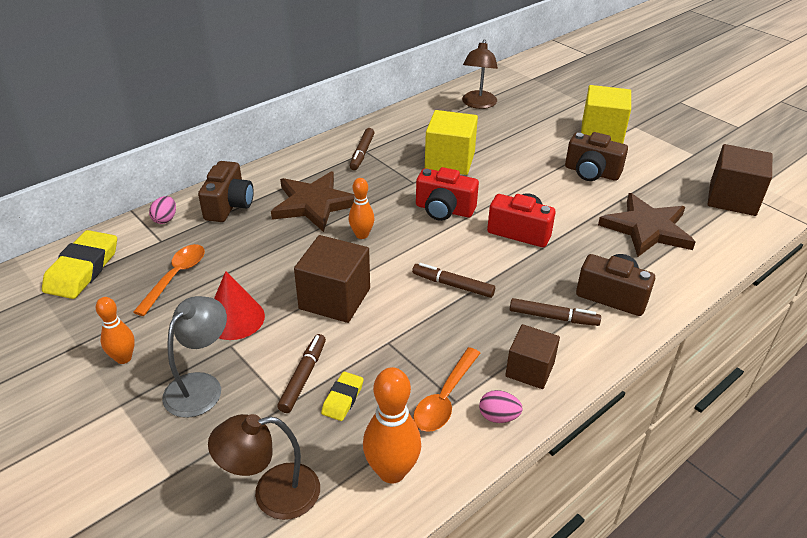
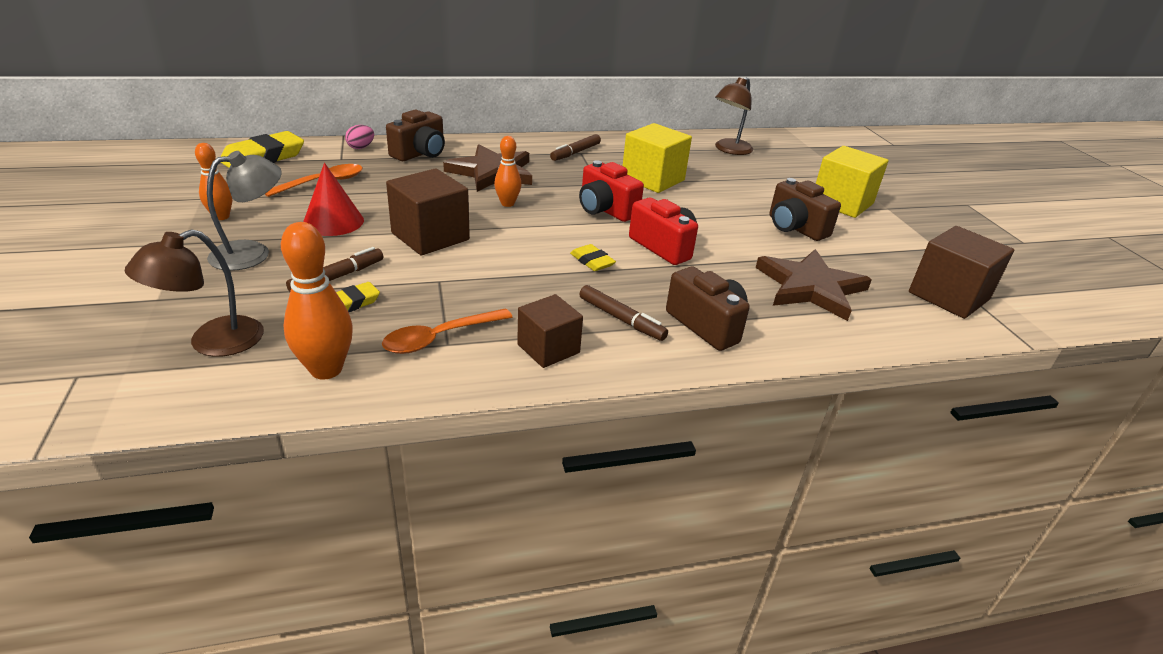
camera: 25 degrees right, 5 degrees down
brown lamp [208,414,320,520] -> brown lamp turned 60 degrees counterclockwise [125,229,264,357]
brown marker [412,263,495,298] -> none
pink egg [479,390,523,423] -> none
none -> yellow eraser [570,244,616,271]

